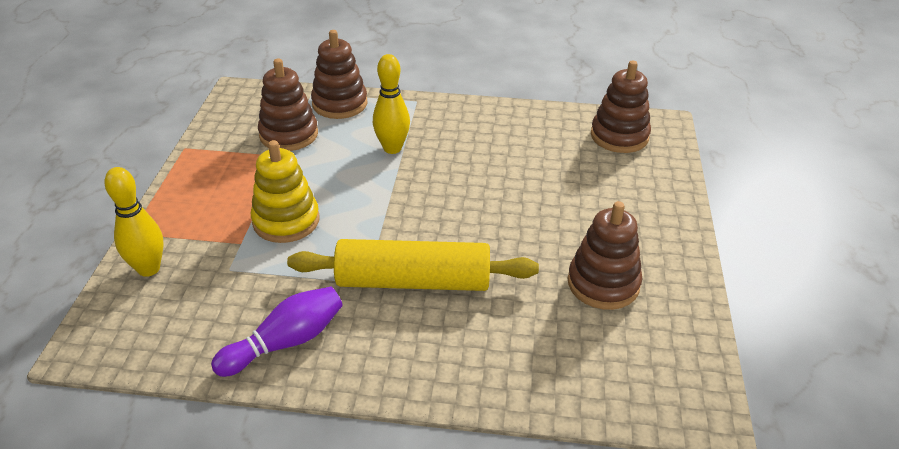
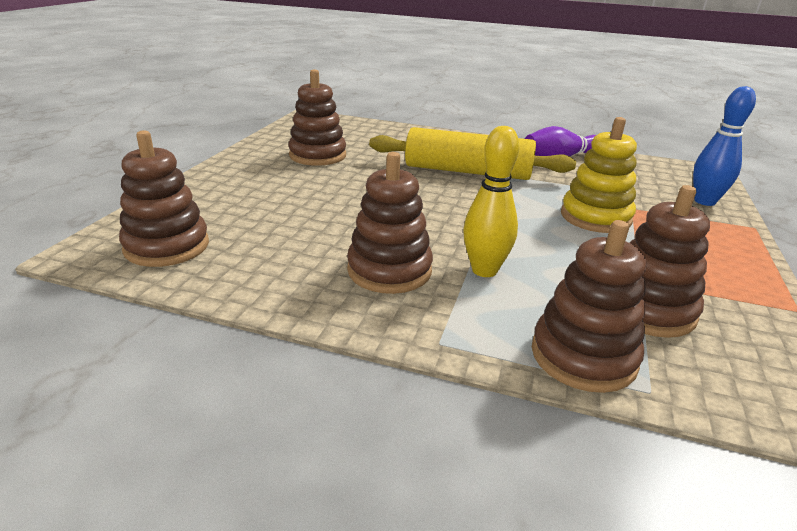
camera: 170 degrees left, 10 degrees down
yellow bowling pin [104,167,164,277] -> blue bowling pin [693,86,756,206]
none -> brown stacking toy [347,152,433,294]

